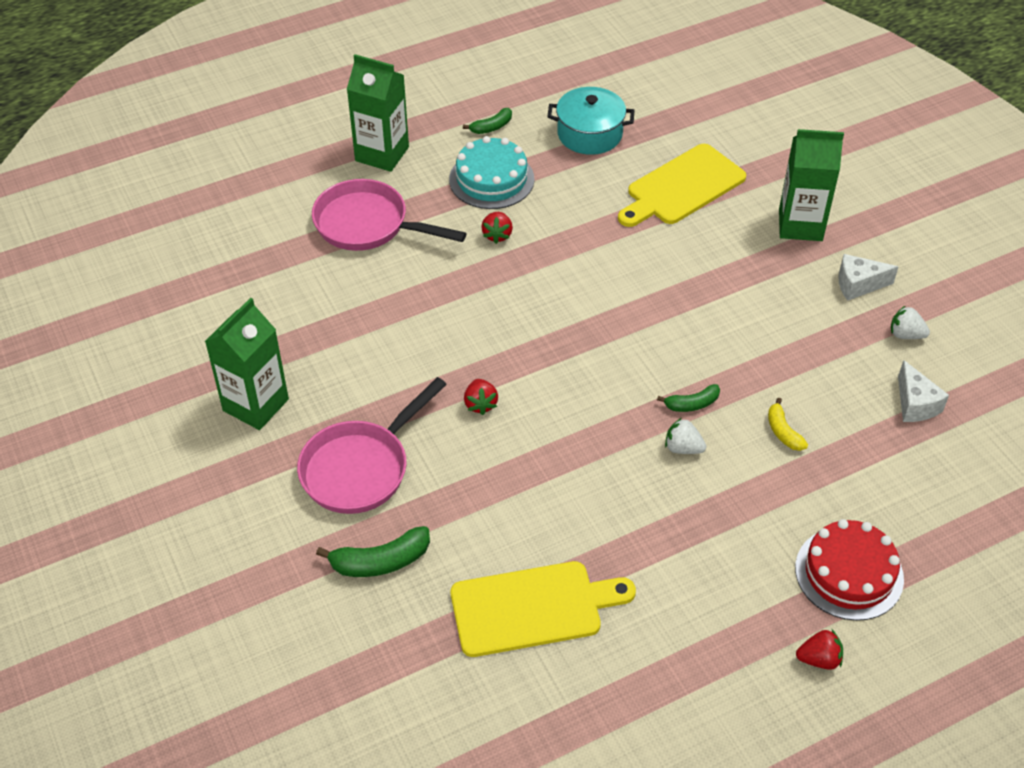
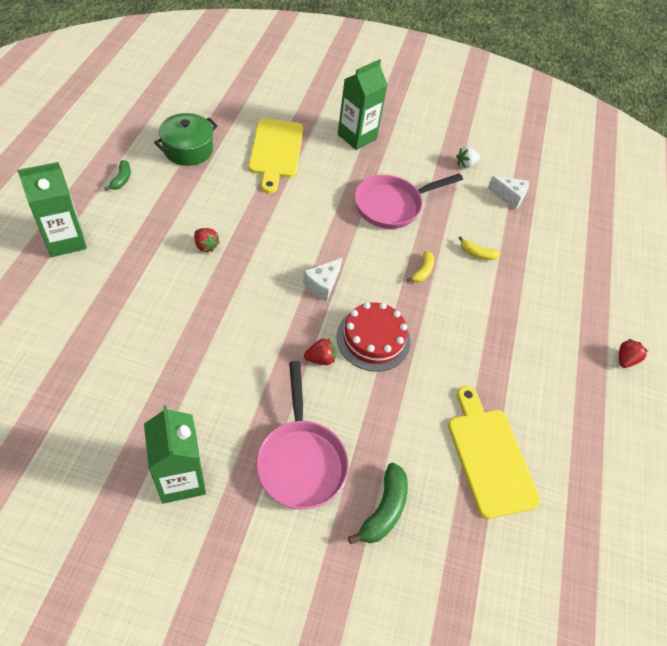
camera: 55 degrees left, 5 degrees up
pink pan [312,179,467,251] -> pink pan moved to [354,173,463,229]
turquoise cake [449,136,534,209] -> none
yellow cutting board [451,561,636,657] -> yellow cutting board turned 45 degrees counterclockwise [448,386,541,519]
red strawberry [464,379,498,415] -> red strawberry turned 45 degrees counterclockwise [304,338,336,365]
turquoise pot [547,87,635,155] -> green pot [154,113,218,166]
green banana [657,384,720,412] -> yellow banana [407,251,434,282]
white strawberry [665,418,706,454] -> none
red cake [795,519,904,621] -> red cake moved to [337,302,410,372]
white cheese [838,254,898,301] -> white cheese moved to [303,258,342,301]

